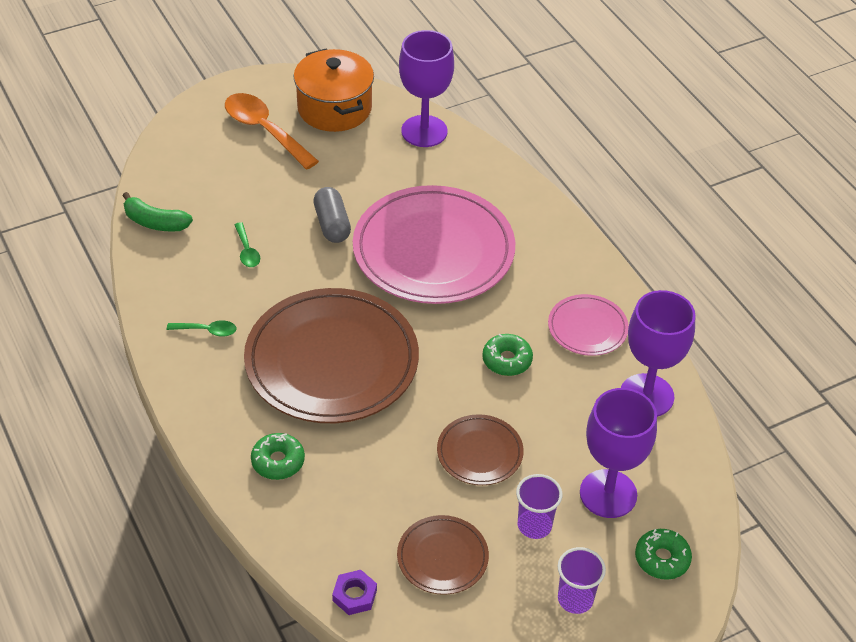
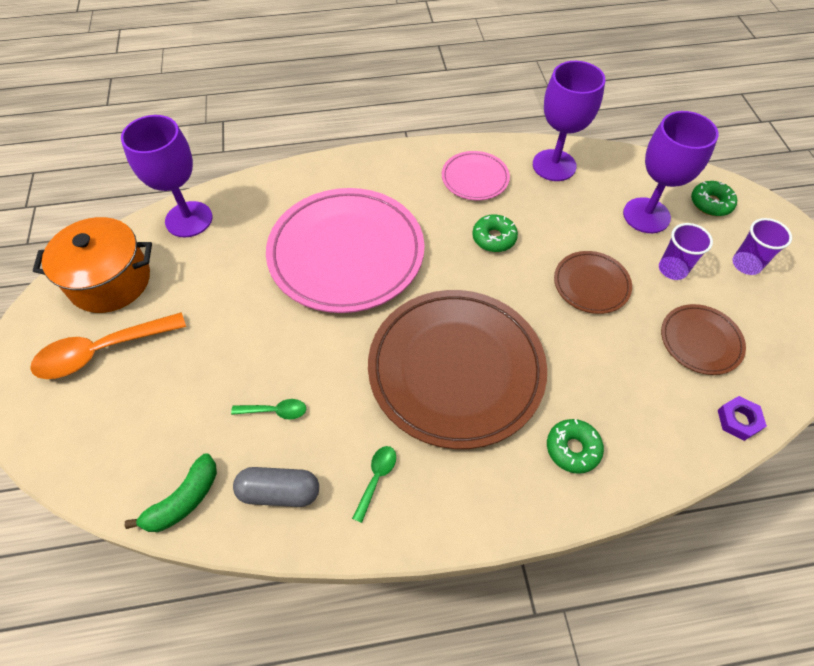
camera: 70 degrees left, 10 degrees up
grey capsule [313,187,351,243] -> grey capsule moved to [233,467,319,507]

